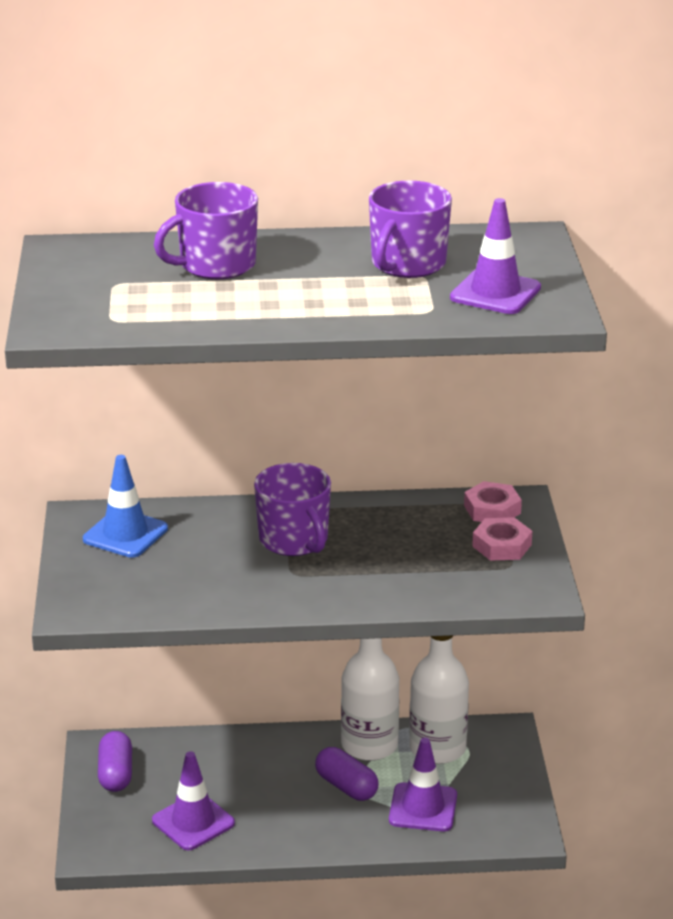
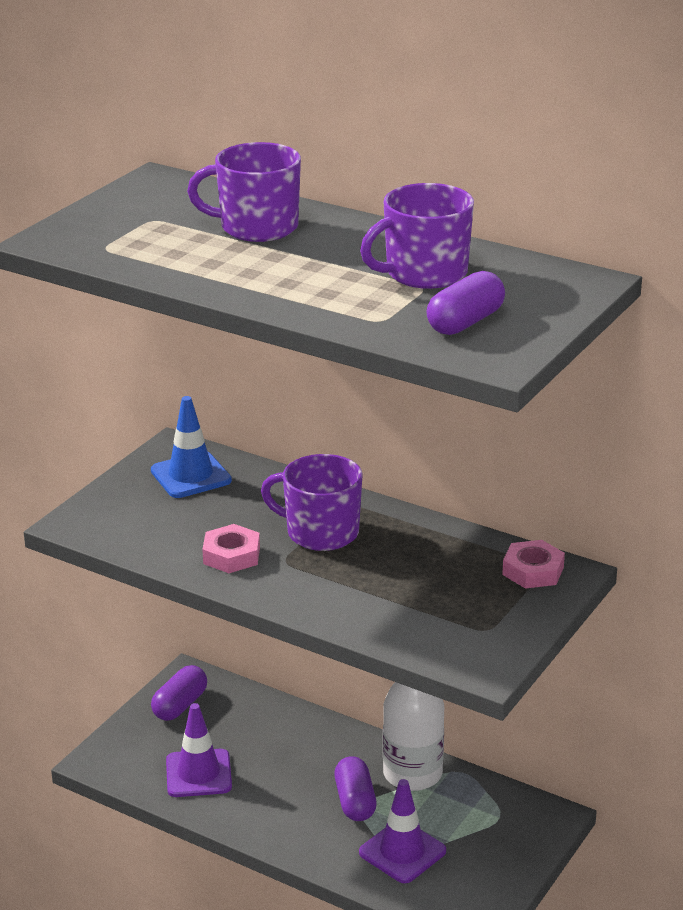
camera: 35 degrees right, 0 degrees up
purple mug [254,463,331,556] -> purple mug turned 105 degrees clockwise [261,454,363,551]
white bottle [409,636,469,764] -> none
purple traffic cone [450,198,541,314] -> purple capsule [426,271,505,335]
pink nut [472,517,532,560] -> pink nut moved to [202,524,260,573]

